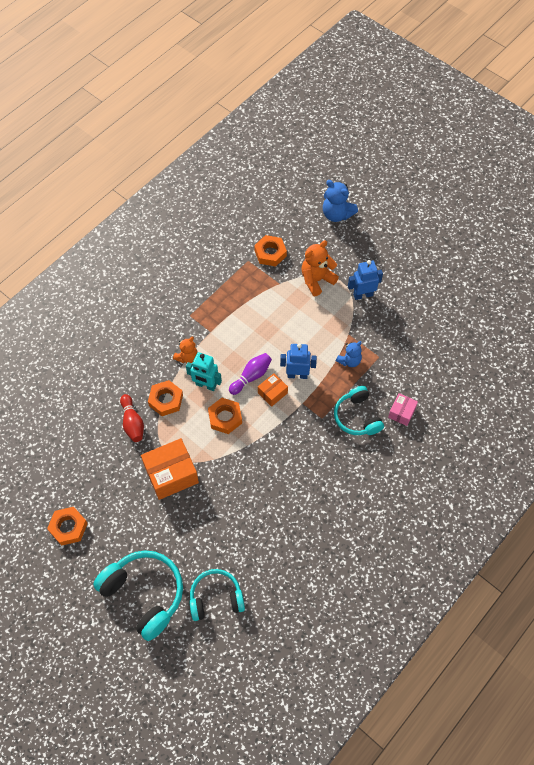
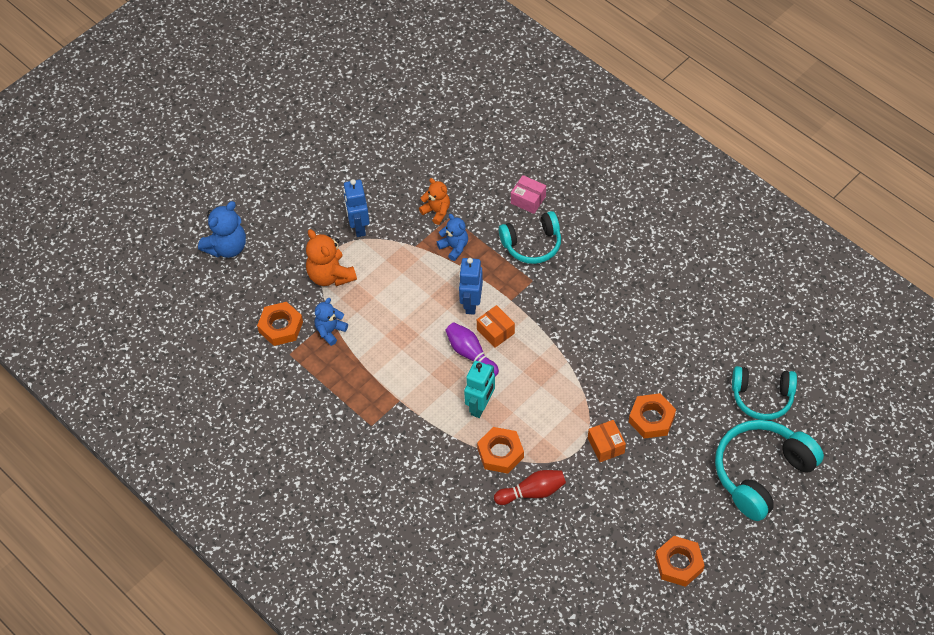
camera: 85 degrees left, 5 degrees down
orange box [141,438,199,500] -> orange box [588,420,626,462], size x0.54
orange teddy bear [173,337,198,363] -> orange teddy bear moved to [419,178,450,225]
turquoise headphones [189,569,245,621] -> turquoise headphones turned 75 degrees counterclockwise [732,366,797,420]
orange nut [208,398,242,434] -> orange nut moved to [629,393,676,439]
none -> blue teddy bear [315,298,348,346]

